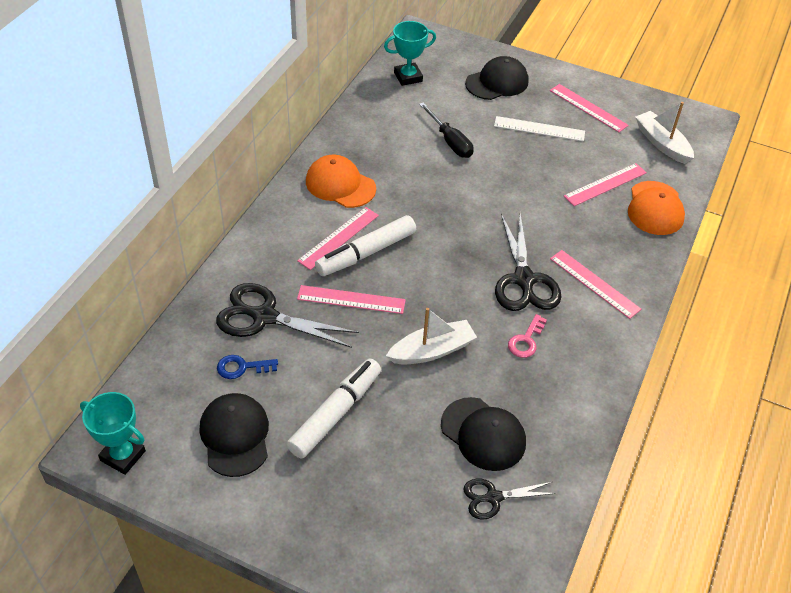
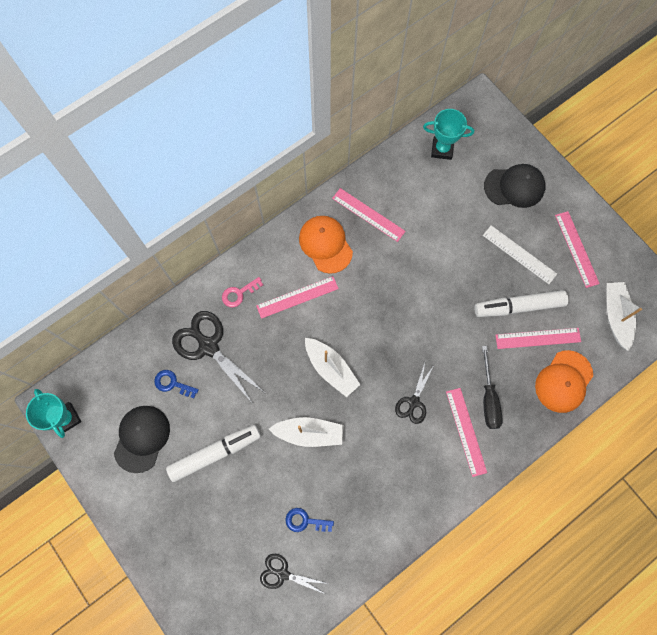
camera: 30 degrees right, 25 degrees up
pink ruler [297,285,406,314] -> pink ruler moved to [332,188,406,242]
white marker [315,215,416,276] -> white marker moved to [475,290,568,317]
black screwdriver [419,102,473,158] -> black screwdriver moved to [482,346,503,429]
black cap [441,397,526,471] -> blue key [286,508,334,532]
black scissors [495,214,561,311] -> black scissors [395,363,434,424], size x0.58
pink key [508,314,547,358] -> pink key moved to [222,277,263,307]
none -> white boat [305,338,361,397]

